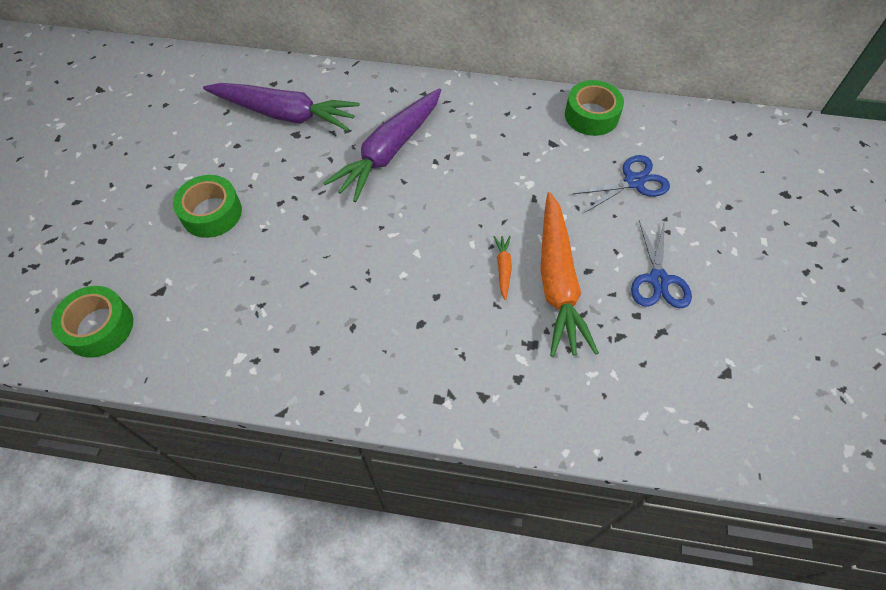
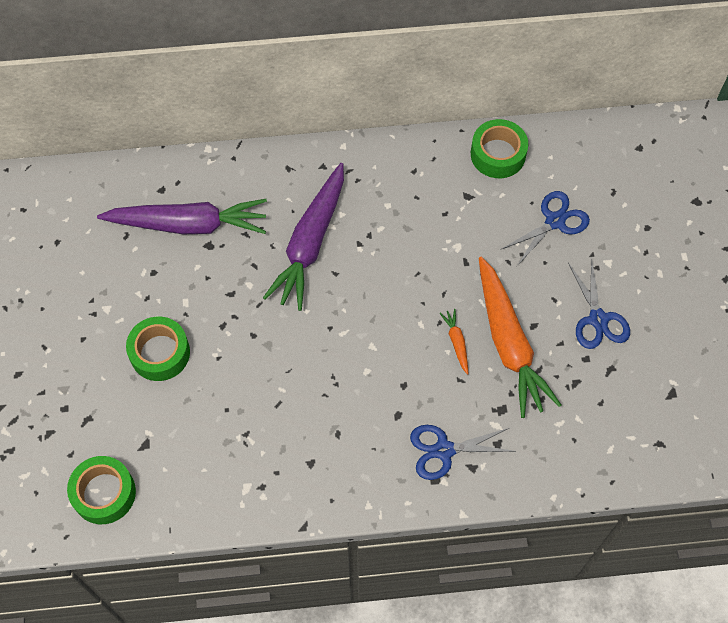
camera: 15 degrees left, 5 degrees up
none -> blue scissors [410,425,513,480]

